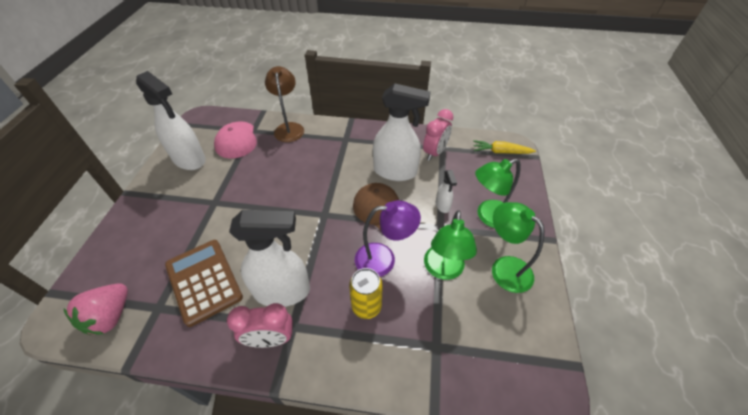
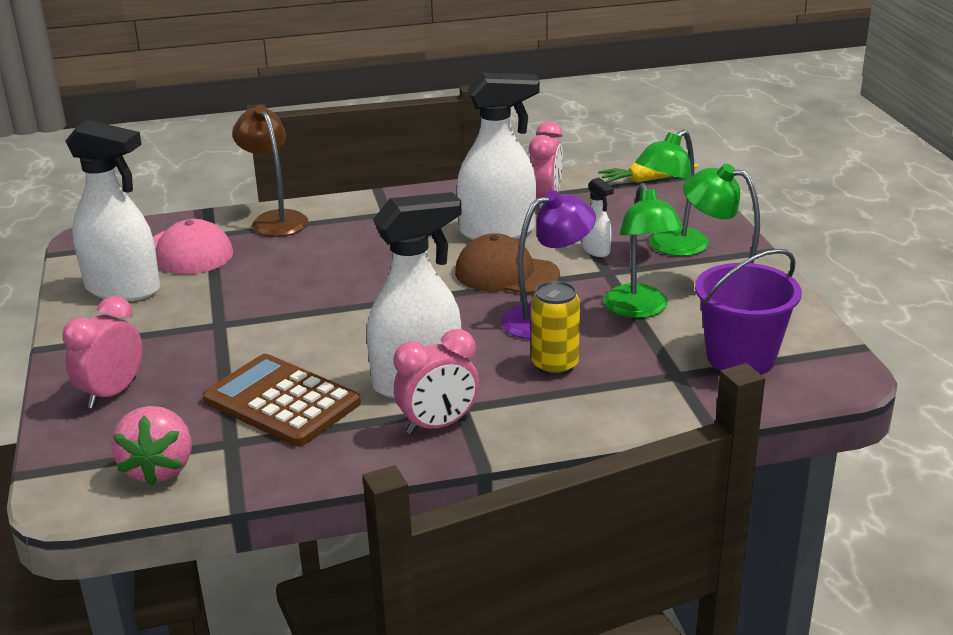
camera: 20 degrees left, 20 degrees down
none -> pink clock [62,296,142,409]
none -> purple bucket [695,249,802,374]

